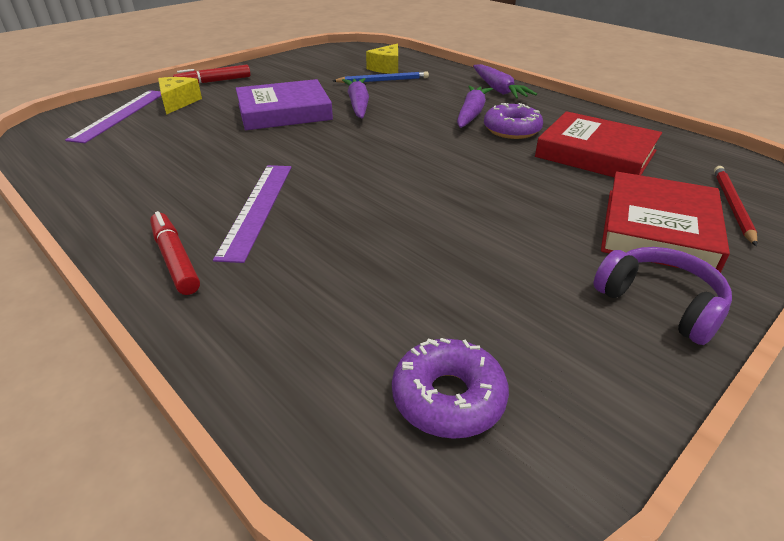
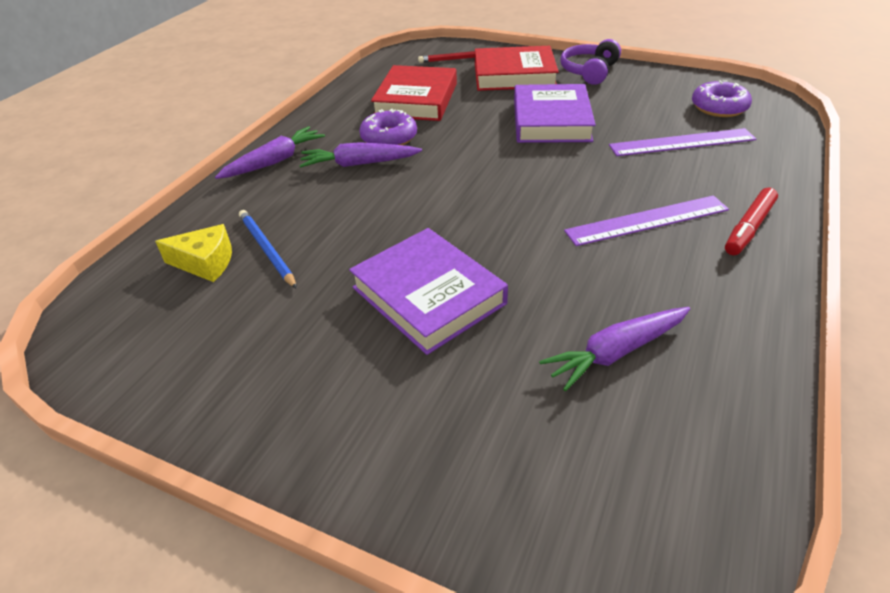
camera: 110 degrees left, 5 degrees up
purple ruler [65,90,161,143] -> purple ruler moved to [609,128,756,156]
yellow cheese [158,77,202,115] -> none
red marker [173,65,251,83] -> none
purple carrot [342,78,369,118] -> purple carrot moved to [539,307,690,391]
none -> purple book [514,84,596,143]

